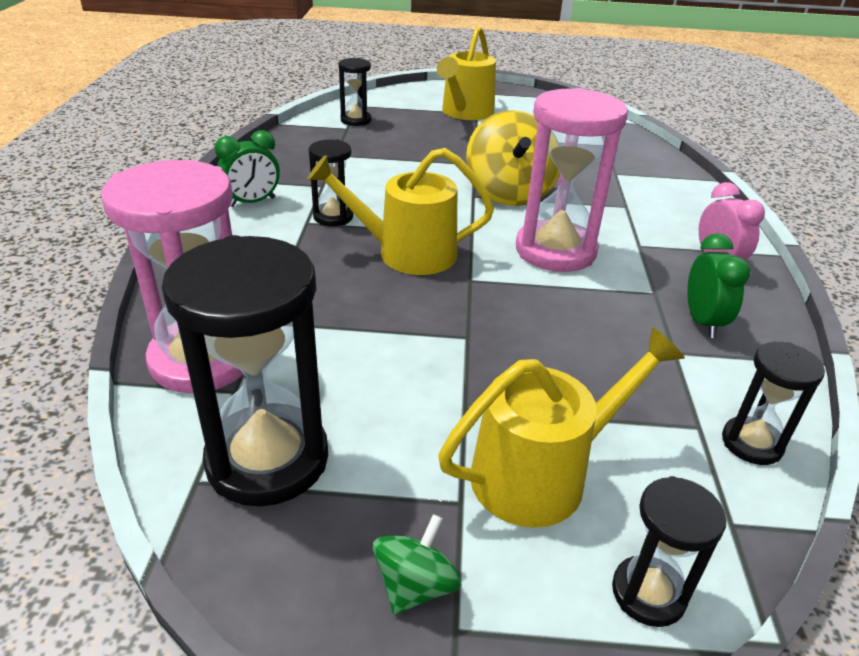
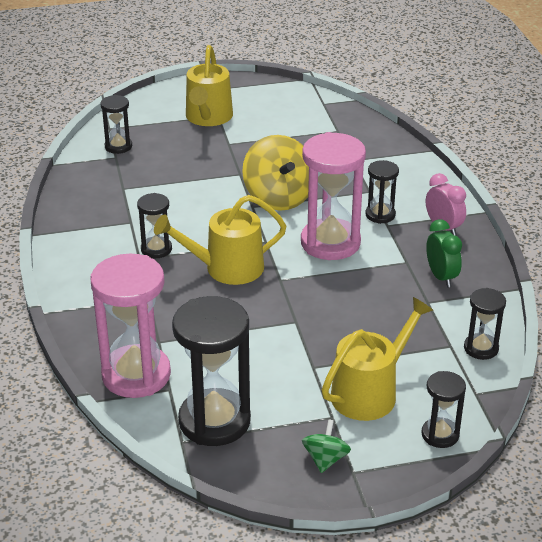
camera: 15 degrees left, 0 degrees up
green clock [215,130,280,207] -> none
none -> black hourglass [365,160,399,224]

